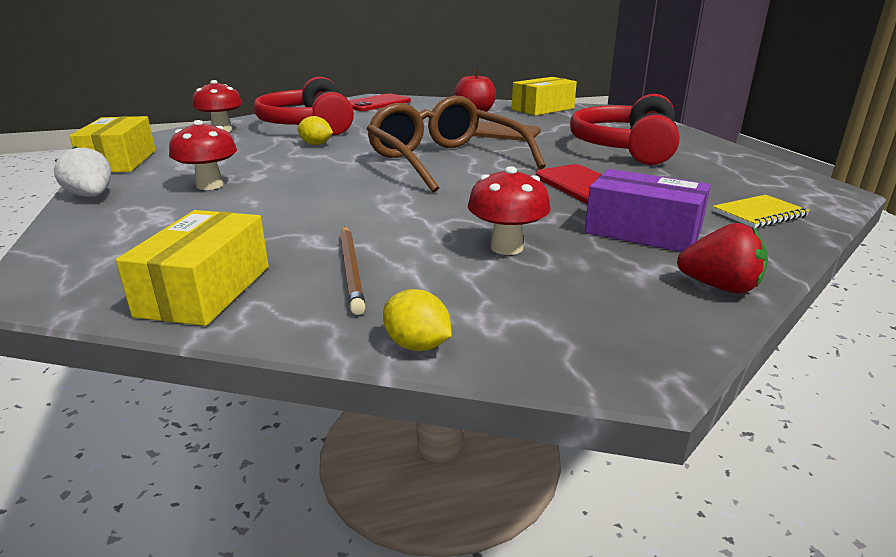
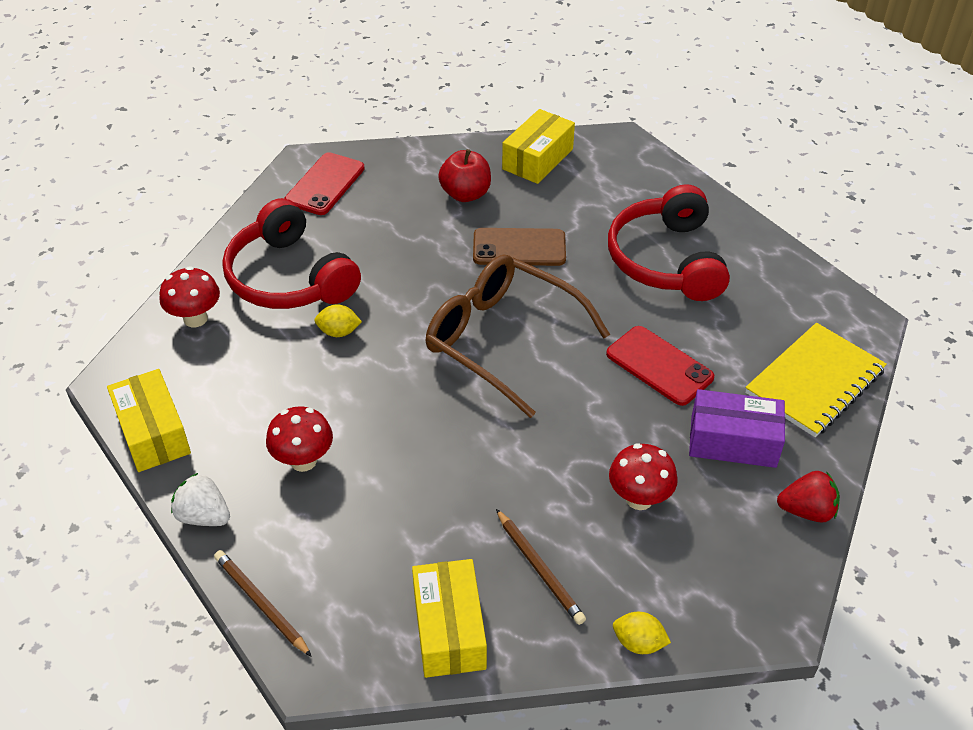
camera: 20 degrees left, 20 degrees up
yellow notebook [712,195,810,228] -> yellow notebook [745,323,887,437], size x1.88
none -> brown pencil [214,550,312,657]

